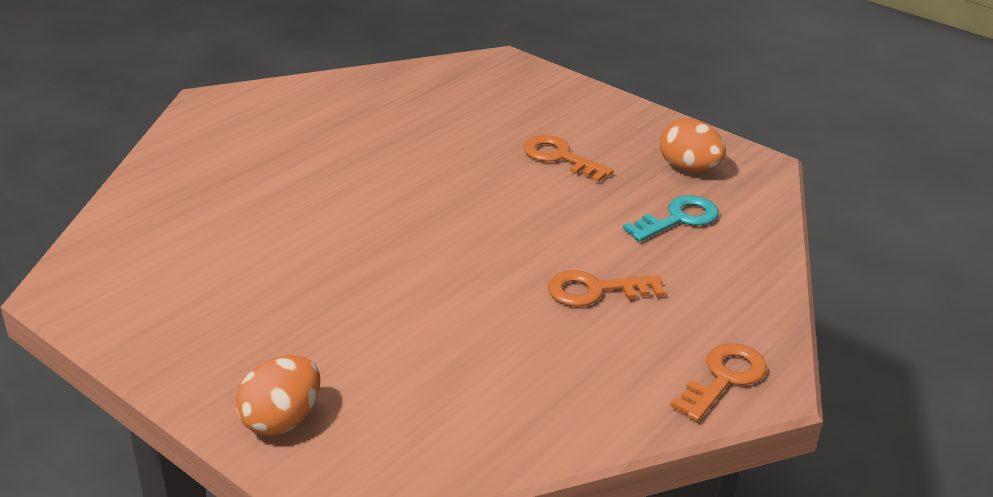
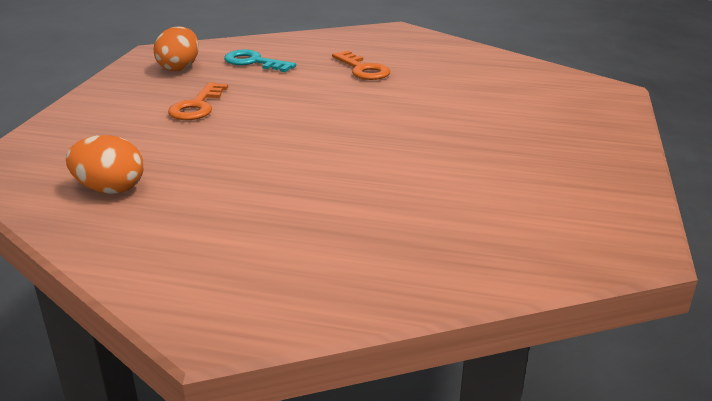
camera: 115 degrees left, 5 degrees down
orange egg [236,355,320,436] -> orange egg moved to [66,135,144,194]
orange key [670,343,767,422] -> none

